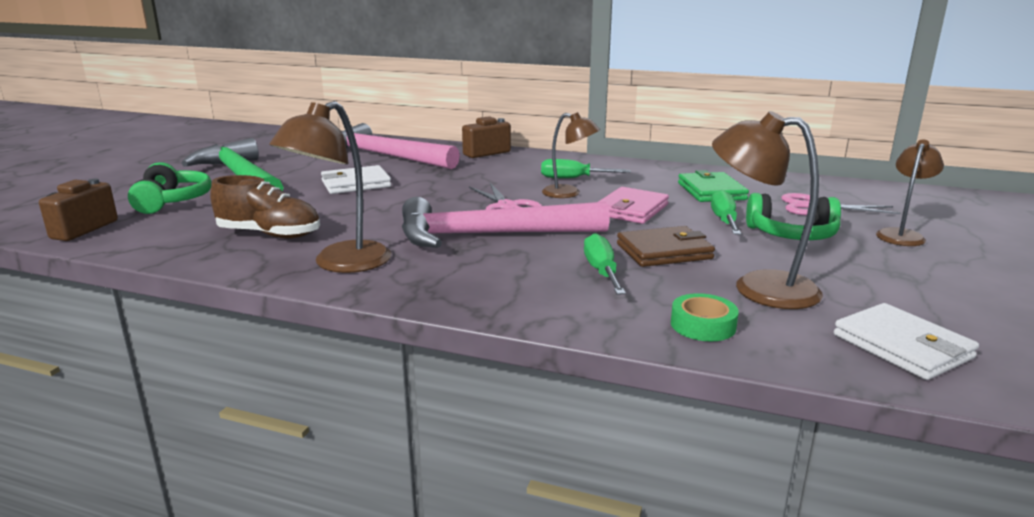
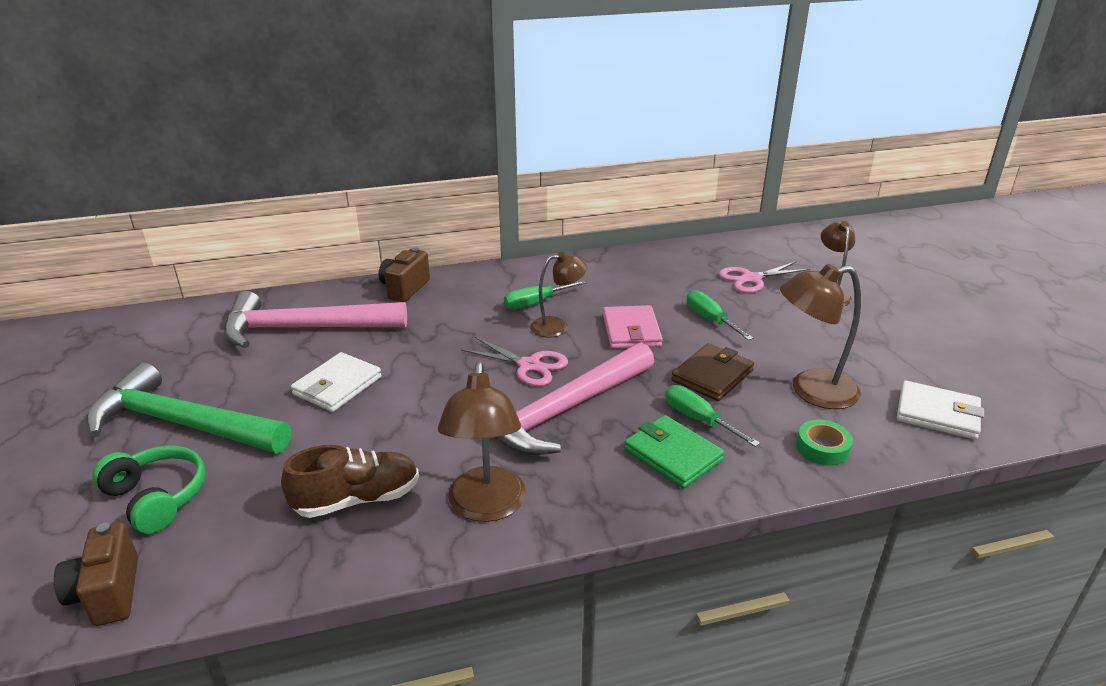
camera: 35 degrees left, 10 degrees up
green wallet [678,170,749,202] -> green wallet moved to [624,415,724,489]
green headphones [746,193,841,240] -> none

